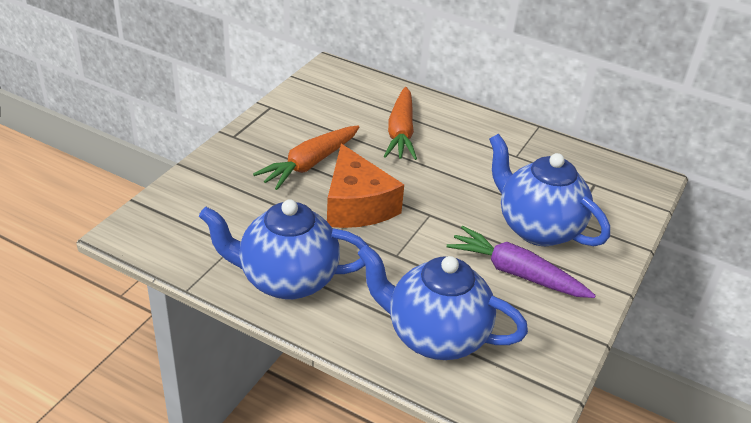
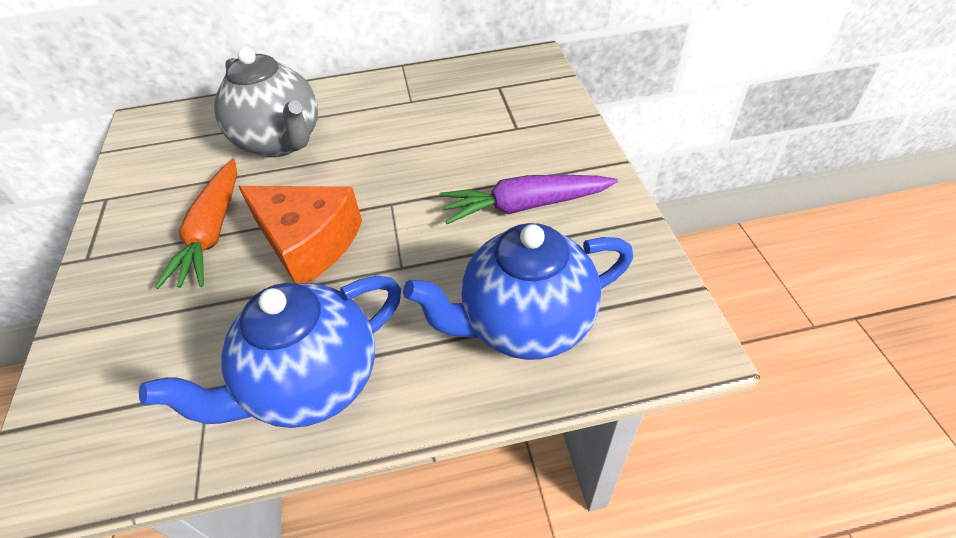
camera: 35 degrees left, 10 degrees up
orange carrot [384,87,417,160] -> grey teapot [214,47,318,157]
blue teapot [489,133,610,246] -> none

